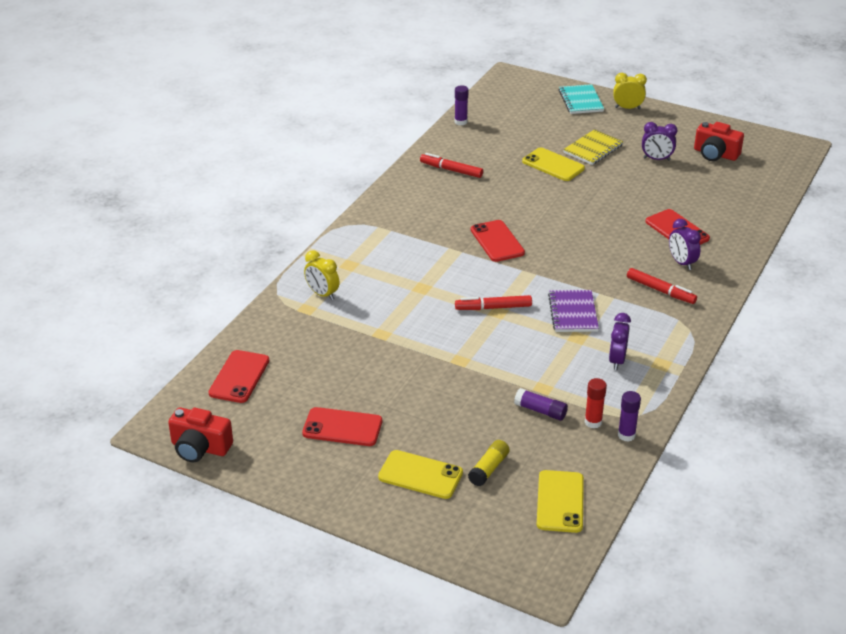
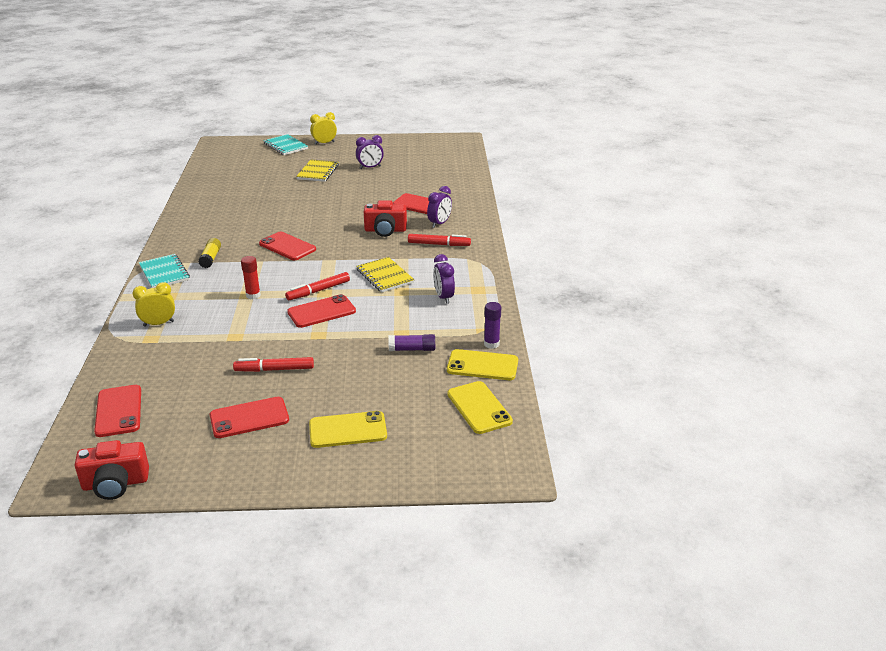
camera: 30 degrees left, 5 degrees down
yellow clock [304,250,339,300] -> yellow clock turned 150 degrees clockwise [133,282,175,327]
red marker [420,153,483,178] -> red marker moved to [233,357,314,372]
purple glue stick [454,85,468,125] -> none
yellow glue stick [468,440,510,486] -> yellow glue stick moved to [198,238,221,268]
yellow phone [522,147,585,181] -> yellow phone moved to [447,349,518,380]
purple notebook [548,290,599,332] -> yellow notebook [356,257,415,293]
red glue stick [584,378,607,428] -> red glue stick moved to [241,256,261,299]
purple clock [669,219,701,270] -> purple clock turned 90 degrees counterclockwise [427,186,452,228]
red camera [694,122,744,161] -> red camera moved to [364,200,407,237]
none -> turquoise notebook [139,254,190,288]
none -> red phone [287,294,356,328]

